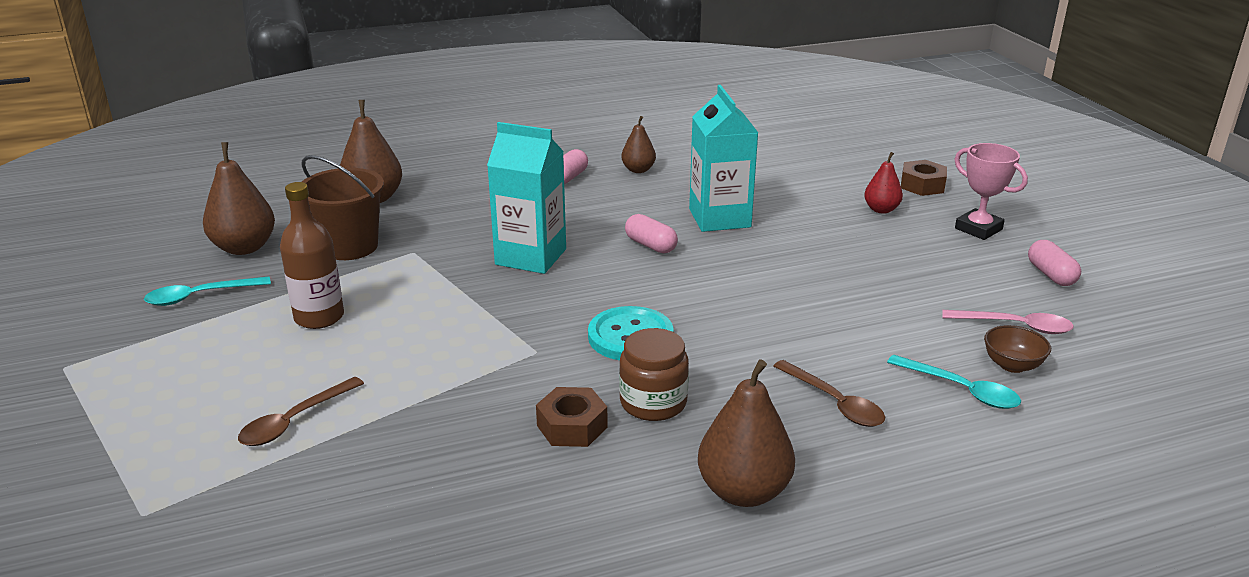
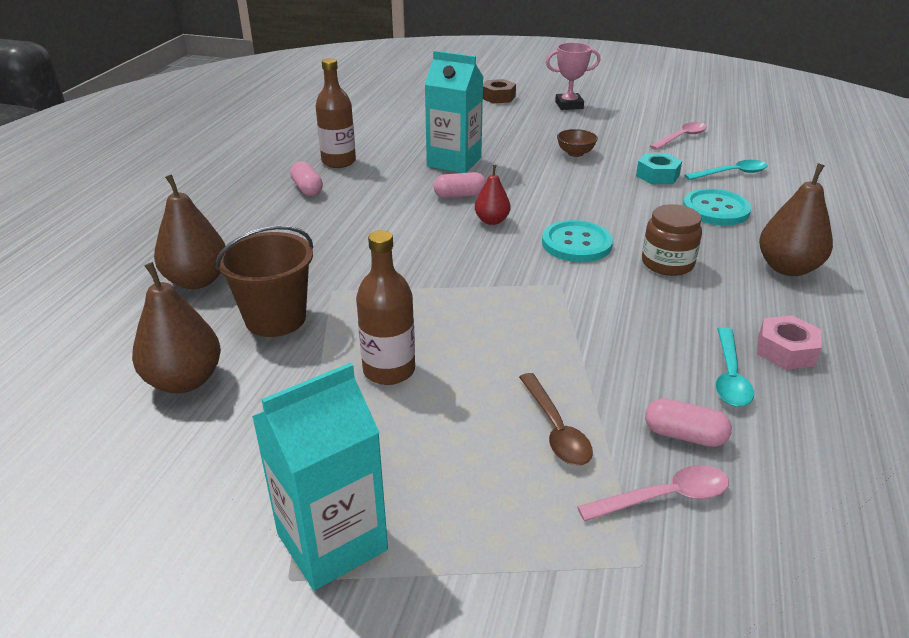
camera: 55 degrees left, 5 degrees up
turquoise spoon [144,277,271,306] -> turquoise spoon moved to [715,327,754,407]
turquoise carton [487,122,566,274] -> turquoise carton moved to [252,362,388,590]
brown nut [536,387,608,447] -> none
brown pear [621,116,656,173] -> brown bottle [315,58,356,168]
brown spoon [773,360,885,427] -> turquoise button [683,189,751,225]
red pear [864,152,903,214] -> red pear moved to [475,165,510,225]
brown bowl [984,325,1051,373] -> brown bowl moved to [557,129,598,157]
pink capsule [1028,240,1081,286] -> pink capsule moved to [645,398,732,447]
none -> pink spoon [577,465,729,521]
none -> turquoise nut [636,153,682,184]
none -> pink nut [757,315,822,370]

